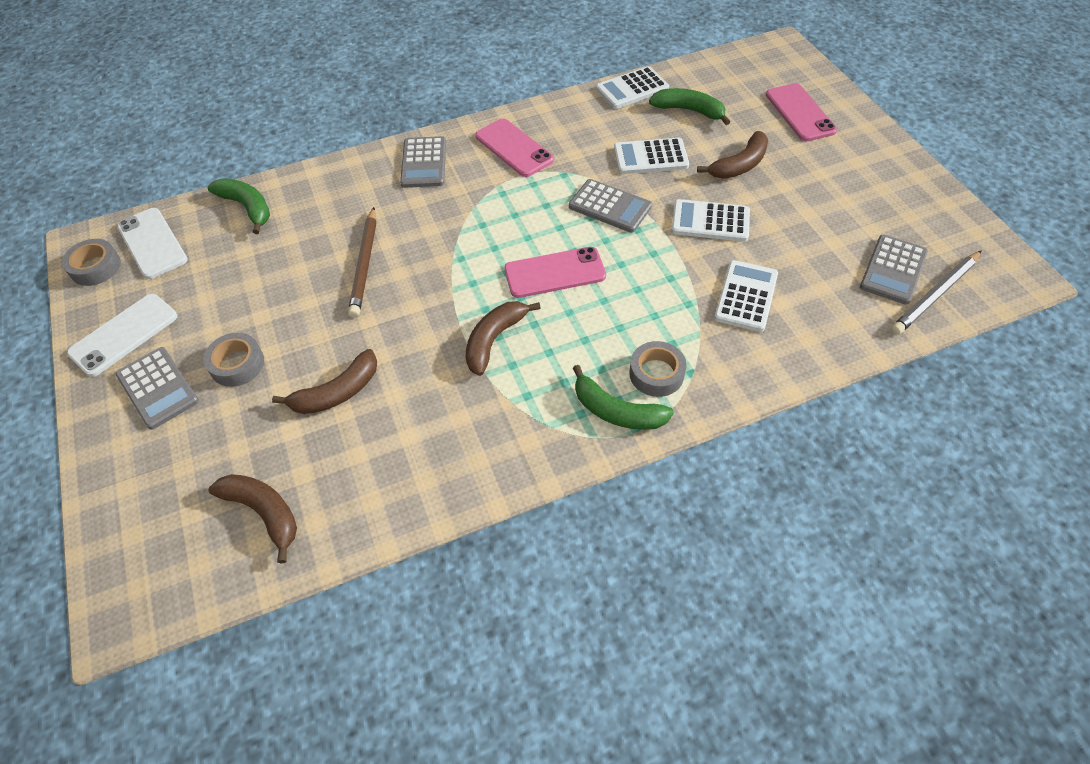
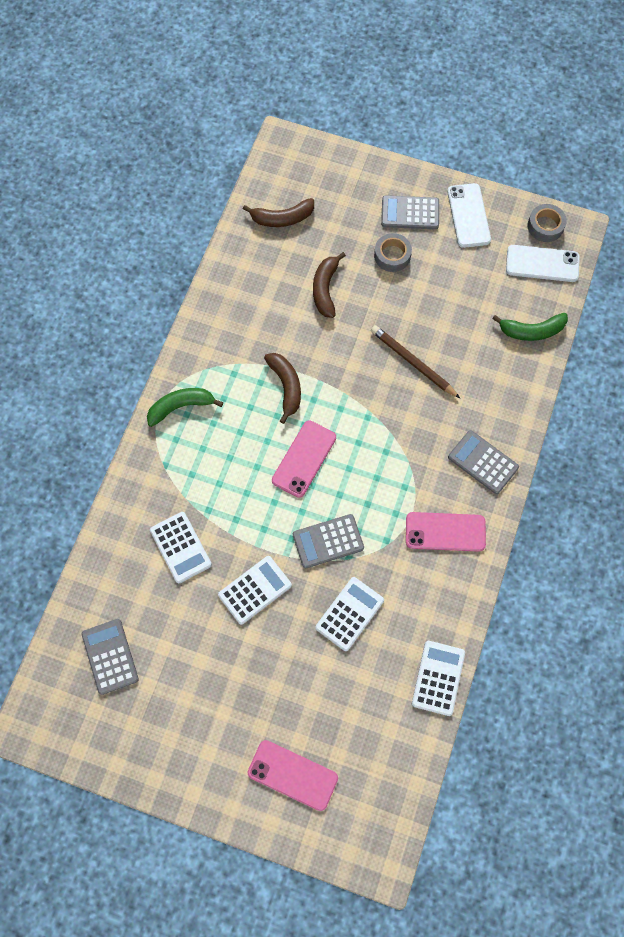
camera: 130 degrees right, 15 degrees up
grey tape [629,341,687,397] -> none
green banana [649,88,730,125] -> none
brown banana [697,131,768,179] -> none
grey pencil [891,250,982,335] -> none

